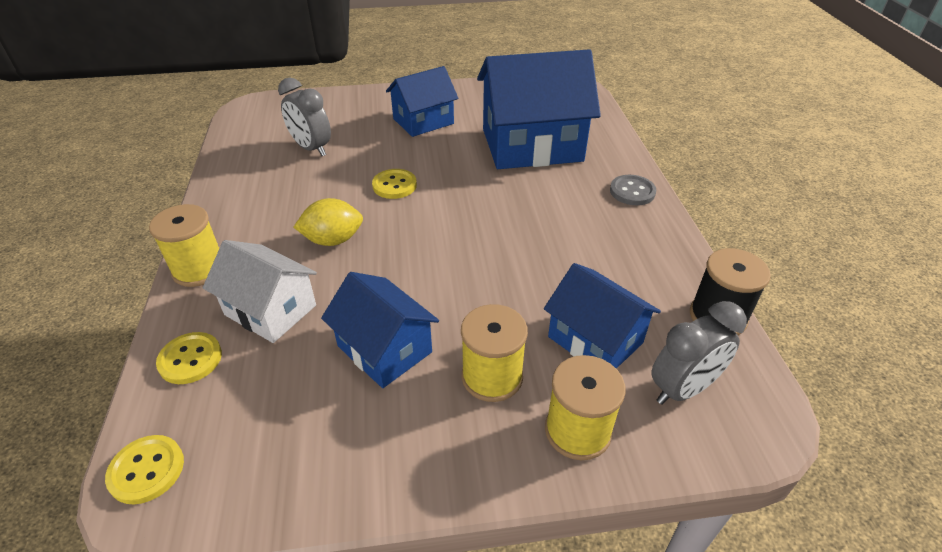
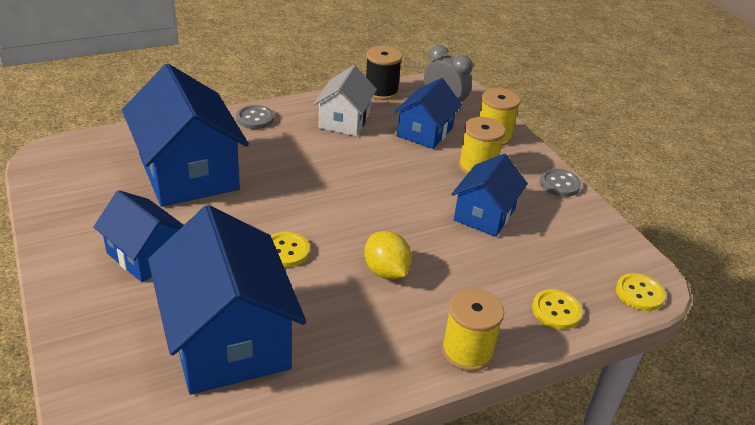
camera: 110 degrees left, 5 degrees down
white house [203,240,317,343] -> white house moved to [314,65,377,136]
grey clock [278,78,331,156] -> blue house [148,205,306,395]
none -> grey button [540,169,581,197]

